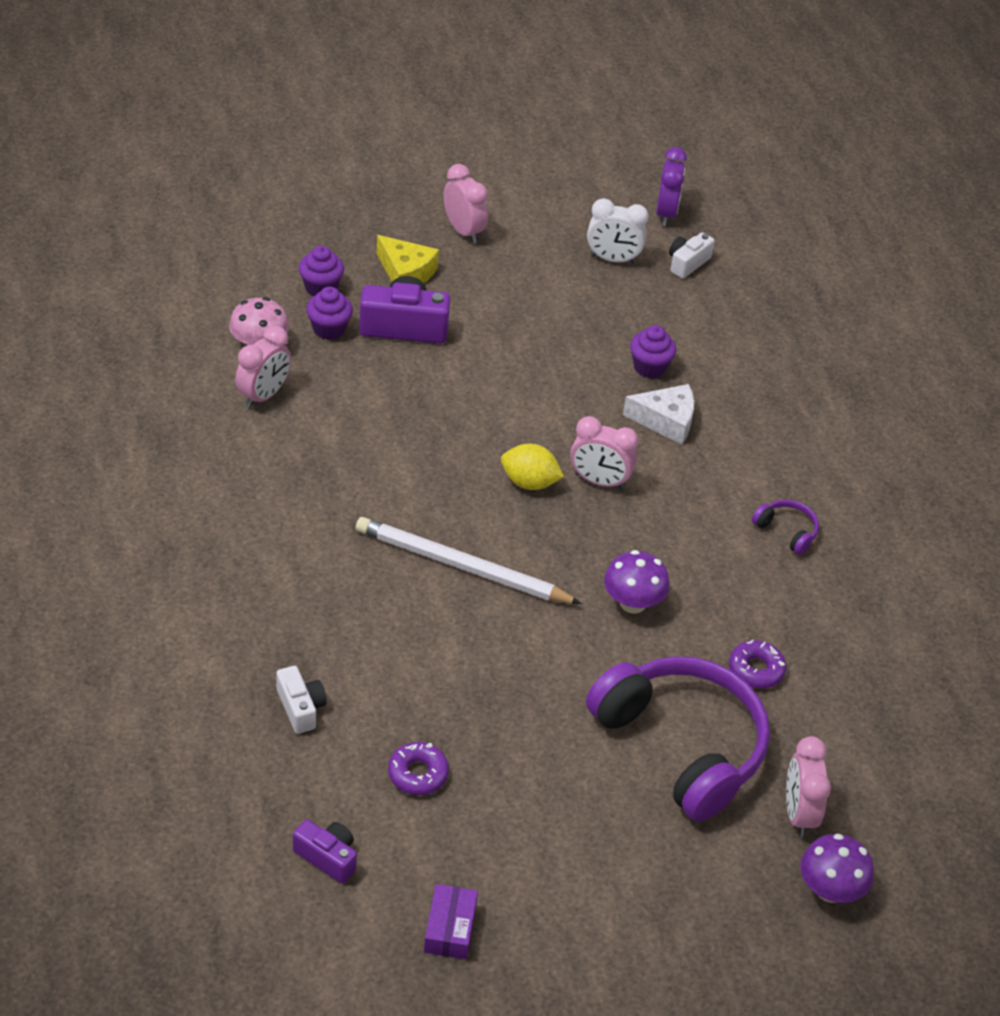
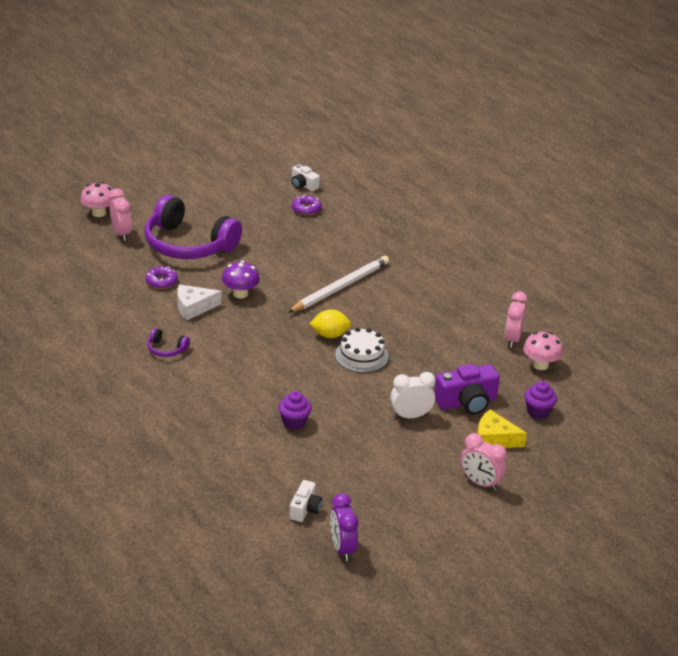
camera: 160 degrees right, 10 degrees down
white camera [276,666,327,734] -> white camera moved to [292,164,320,191]
purple camera [293,819,357,884] -> none
purple cupcake [306,287,353,340] -> none
white pencil [356,517,582,604] -> white pencil turned 45 degrees counterclockwise [288,256,389,313]
purple box [424,884,478,960] -> none
pink clock [570,416,638,489] -> none
white clock [587,198,648,264] -> white clock moved to [390,372,436,418]
white cheese [623,384,694,444] -> white cheese moved to [177,284,222,320]
purple mushroom [800,834,874,903] -> pink mushroom [80,182,116,217]
none -> white cake [335,327,389,373]

